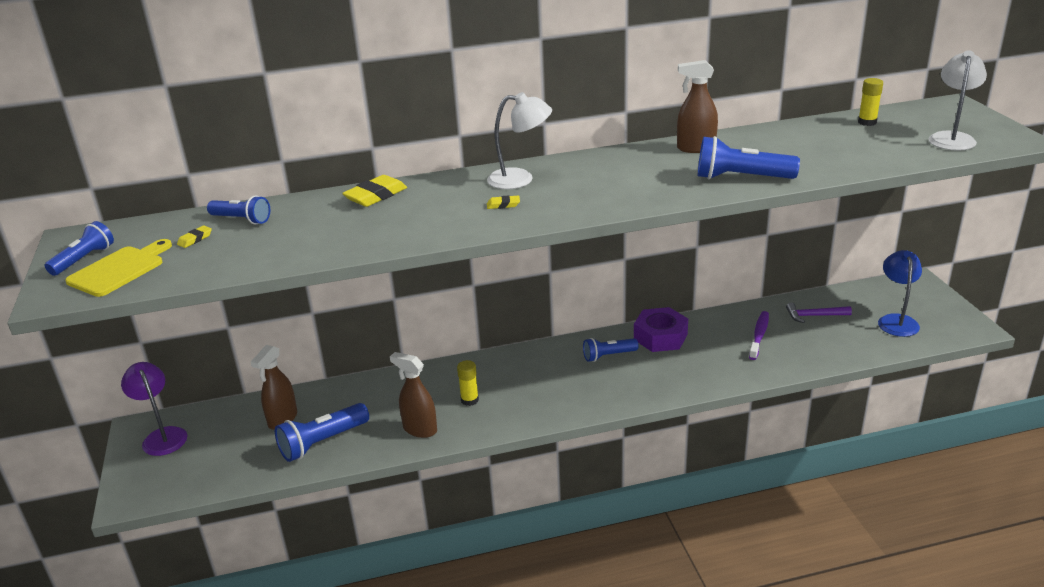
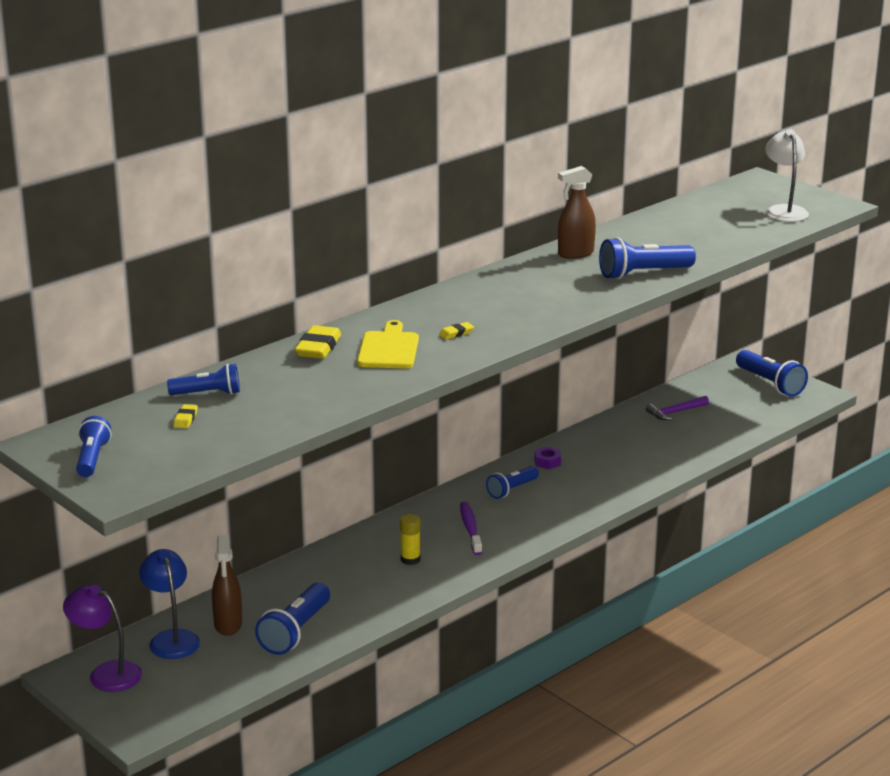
camera: 30 degrees left, 5 degrees down
yellow cutting board [65,239,172,297] -> yellow cutting board moved to [357,320,419,369]
brown spray bottle [390,352,437,438] -> none
white lamp [487,92,552,189] -> none
purple nut [634,307,688,352] -> purple nut [534,446,561,469], size x0.49
purple toothbrush [749,311,769,360] -> purple toothbrush moved to [460,502,482,555]
yellow glue stick [858,78,883,126] -> none
blue lamp [878,250,922,337] -> blue lamp moved to [139,549,200,659]
none -> blue flashlight [736,350,808,397]

